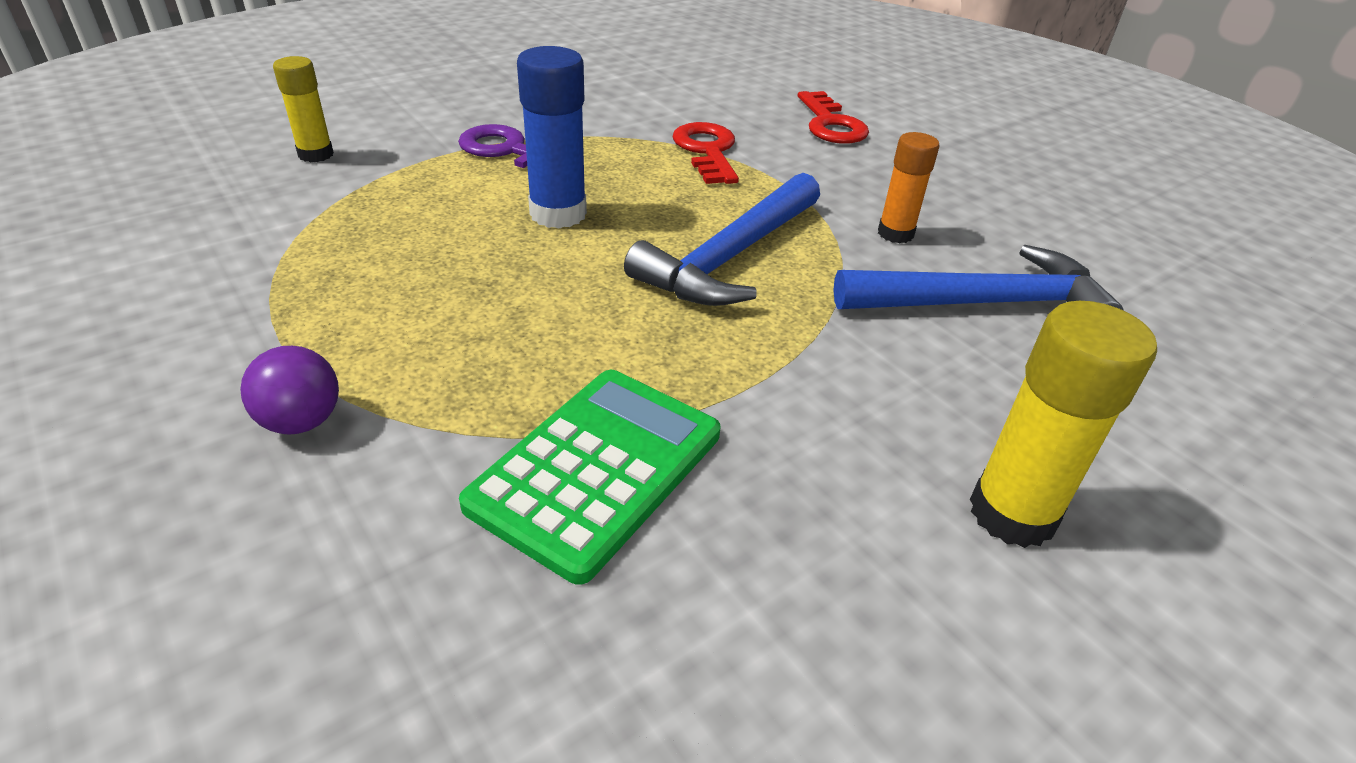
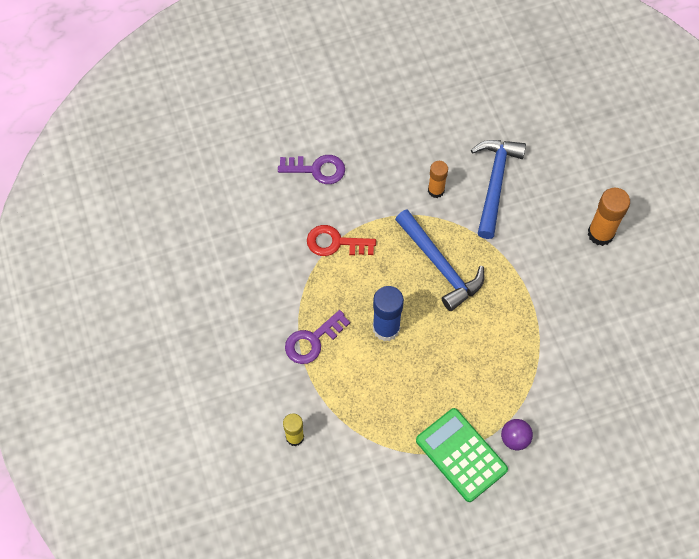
camera: 70 degrees left, 25 degrees up
green calculator [459,370,721,585] -> green calculator moved to [416,408,508,502]
red key [798,91,869,144] -> purple key [278,155,345,184]
yellow glue stick [970,301,1157,548] -> orange glue stick [588,188,630,246]

